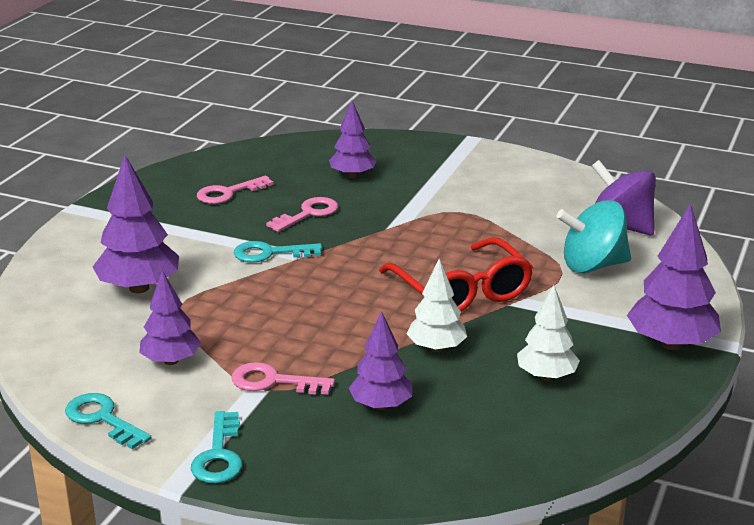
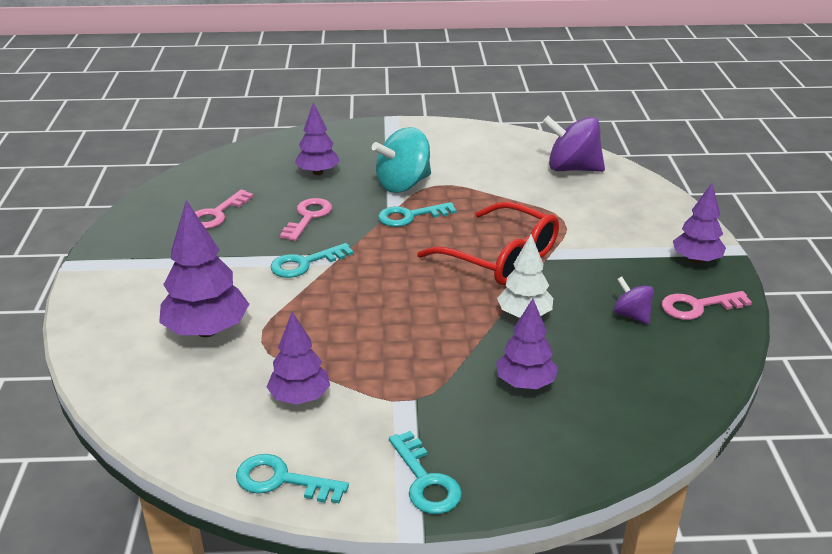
camera: 25 degrees left, 5 degrees up
pink key [231,362,335,395] -> pink key moved to [662,291,752,320]
white tree [517,285,580,381] -> purple spinning top [613,277,654,324]
turquoise spinning top [557,200,631,273] -> turquoise spinning top moved to [372,127,431,193]
purple tree [627,203,721,350] -> purple tree [673,183,726,264], size x0.65
none -> turquoise key [378,202,457,227]

